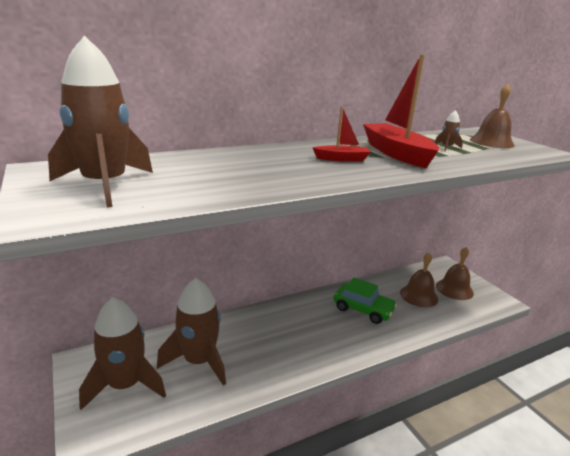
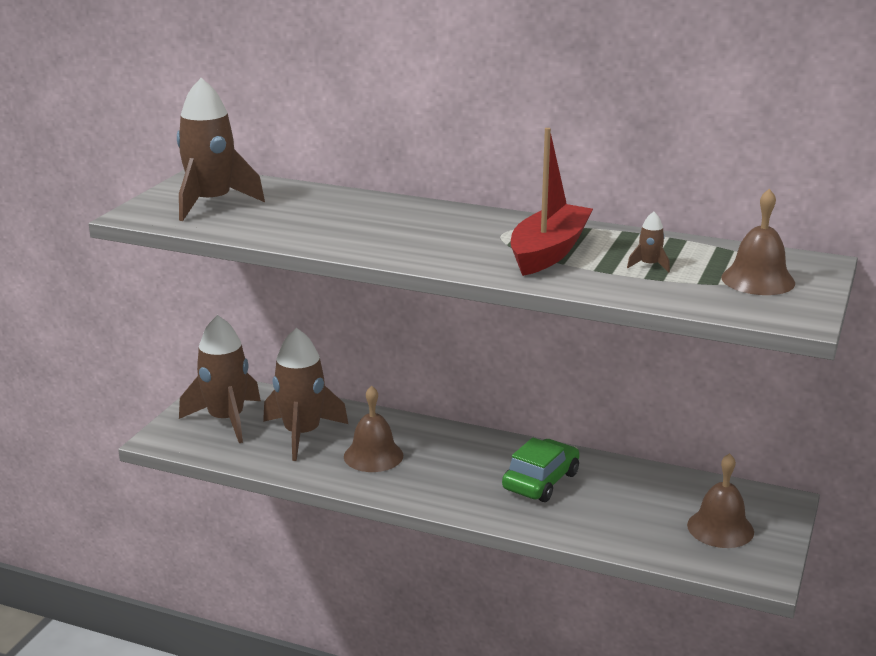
camera: 50 degrees right, 0 degrees up
red boat [313,106,370,162] -> none
green car [334,278,397,324] -> green car turned 135 degrees counterclockwise [502,437,580,502]
brown bell [400,253,438,307] -> brown bell moved to [344,386,403,472]

